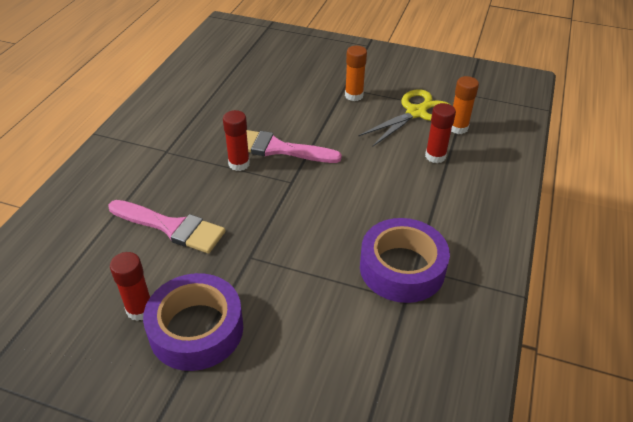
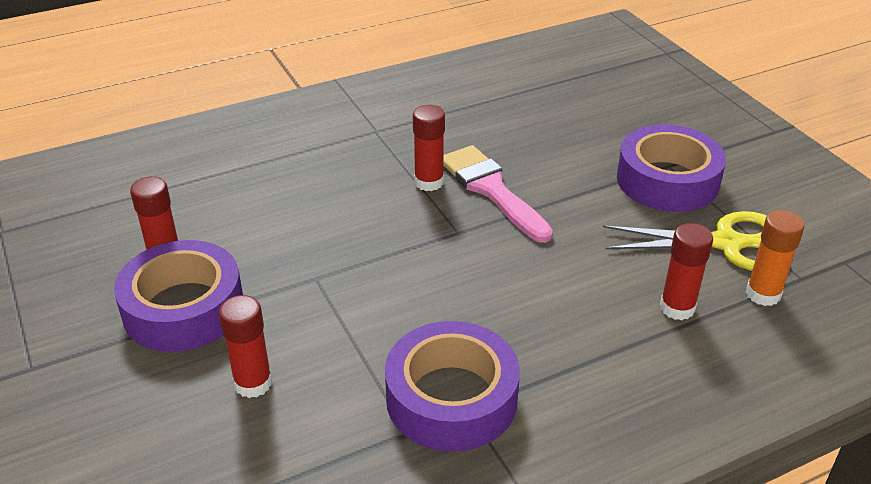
camera: 45 degrees right, 5 degrees down
pink brush [109,200,226,253] -> none
orange glue stick [345,46,367,101] -> purple tape [617,125,726,212]
none -> red glue stick [219,295,272,398]

